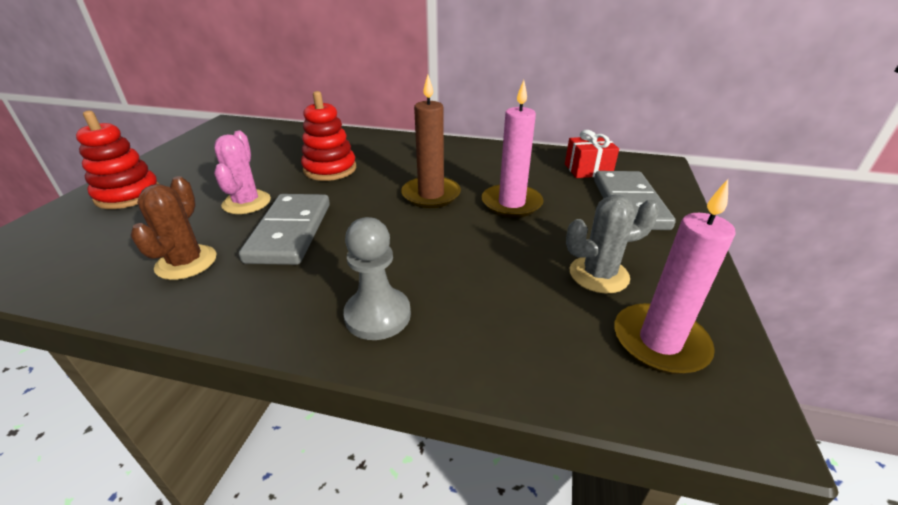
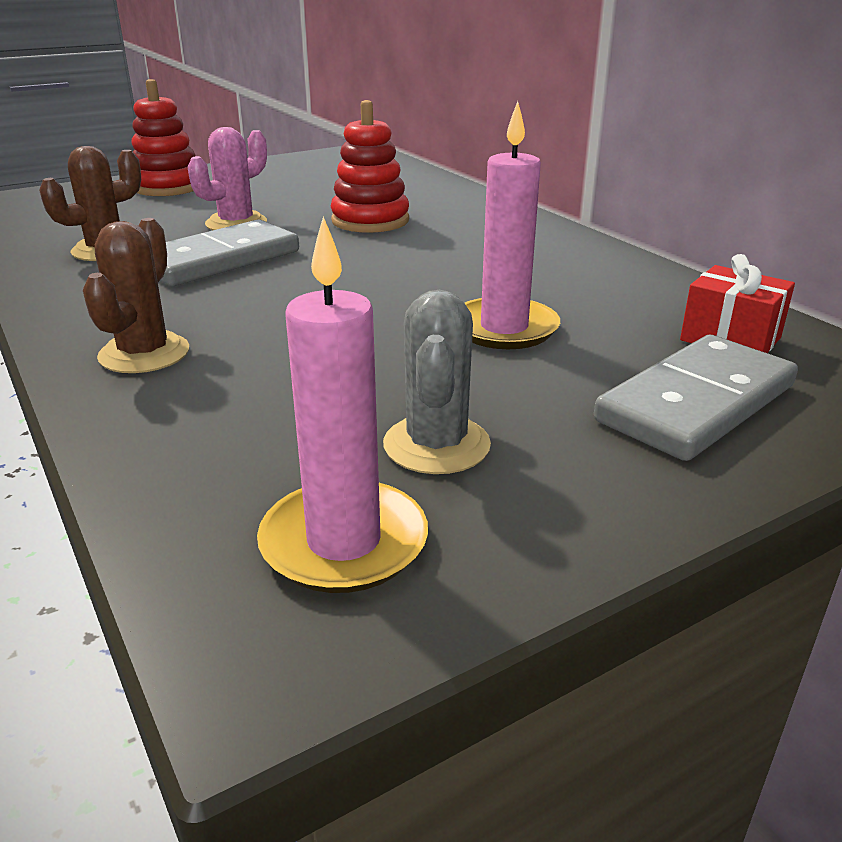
camera: 45 degrees right, 5 degrees down
grey pawn [343,217,411,340] -> brown cactus [83,218,189,373]
brown candle [401,75,461,208] -> none
grey cactus [566,195,659,294] -> grey cactus turned 60 degrees clockwise [383,290,491,474]

